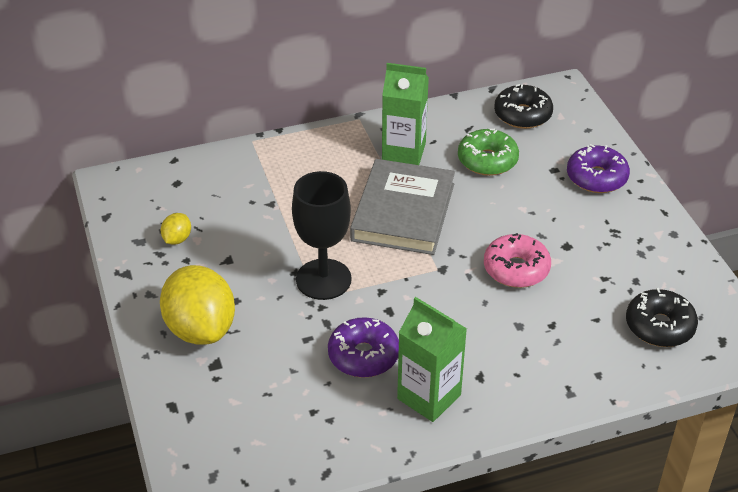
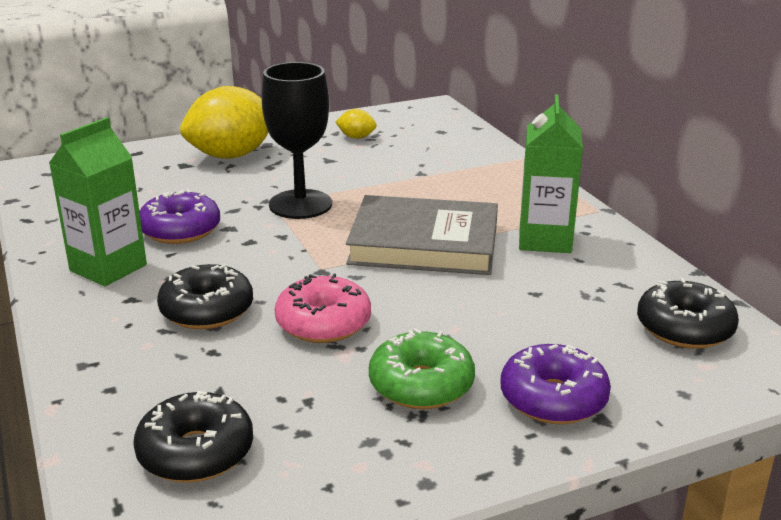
camera: 85 degrees right, 15 degrees down
green donut [458,129,519,176] -> green donut moved to [369,328,475,409]
none -> black donut [157,264,253,329]

